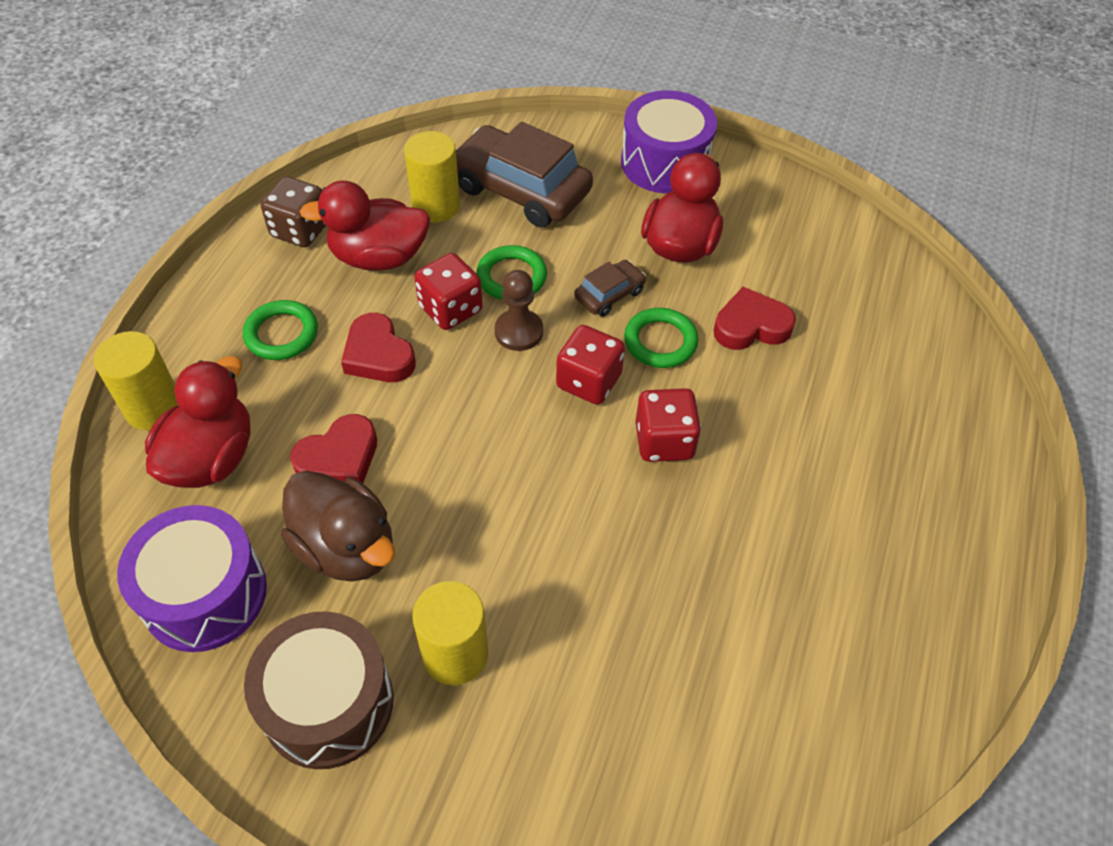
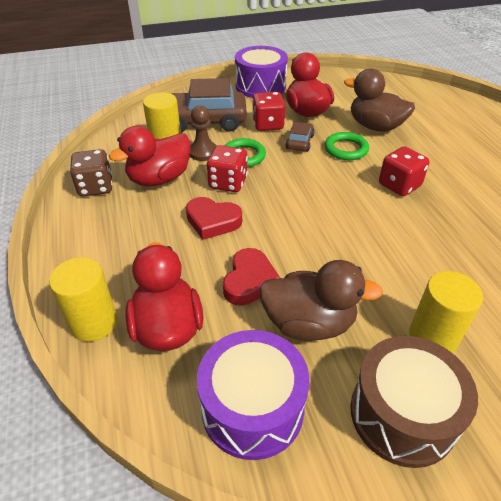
camera: 35 degrees left, 10 degrees down
green ring [243,300,318,360] -> none
brown pawn [494,270,543,351] -> brown pawn moved to [190,105,217,161]
red dice [556,325,625,405] -> red dice moved to [252,92,285,131]
red heart [714,287,796,350] -> brown duck [344,69,415,132]

